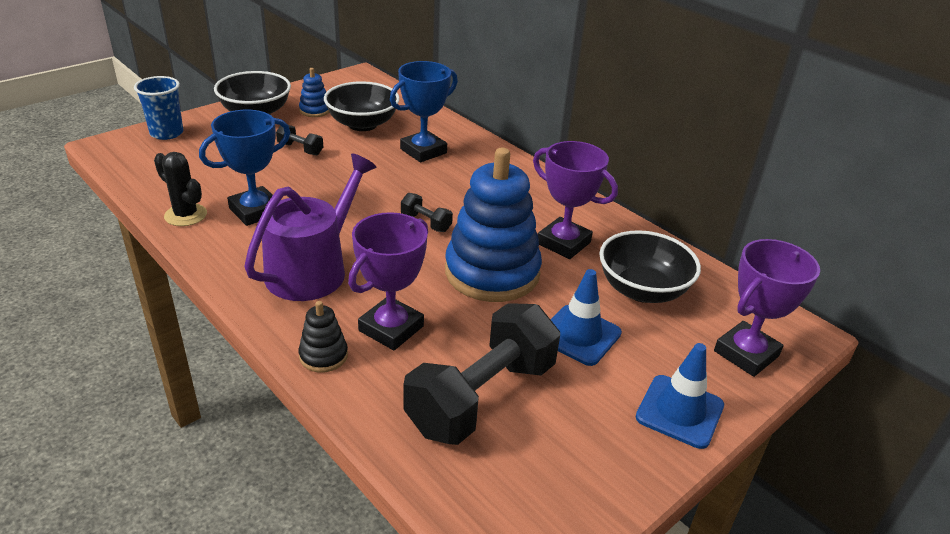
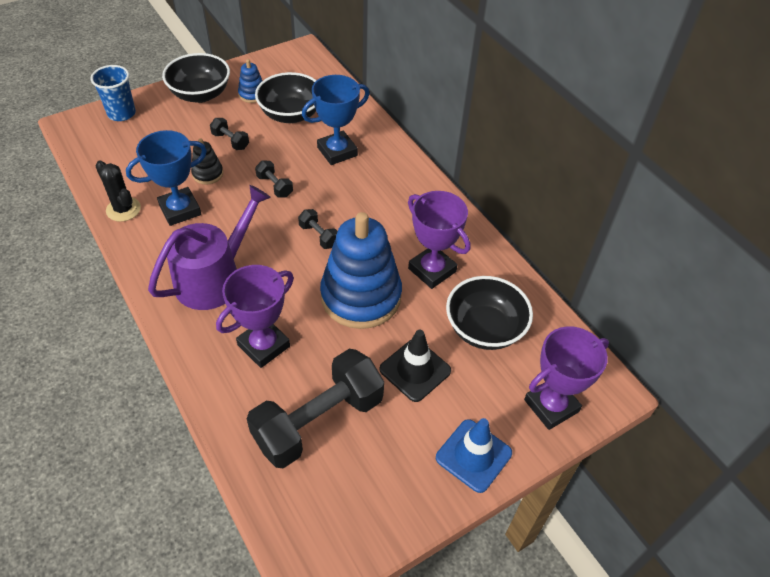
camera: 10 degrees right, 15 degrees up
black stacking toy [298,301,348,373] -> black stacking toy moved to [191,138,223,185]
blue traffic cone [550,269,622,366] -> black traffic cone [379,330,451,402]
none -> black dumbbell [255,161,293,198]

